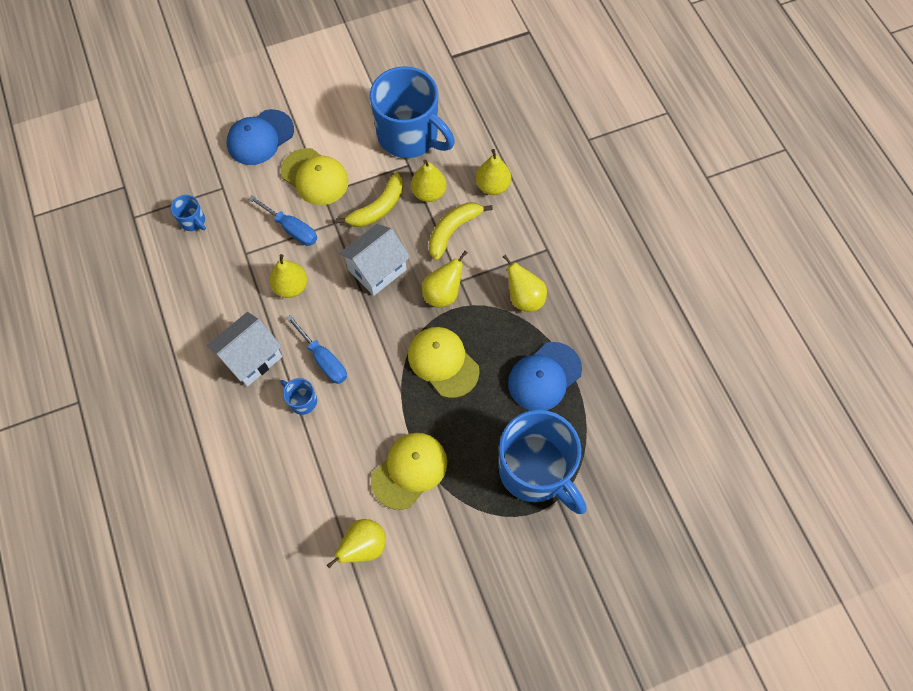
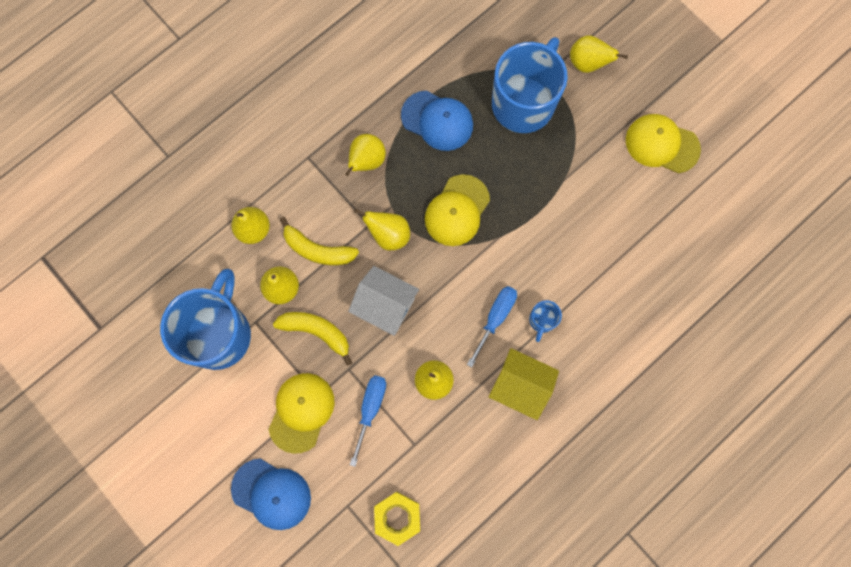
camera: 110 degrees left, 10 degrees up
blue mug [171,195,206,231] -> yellow nut [374,491,420,546]
white house [207,312,282,387] -> yellow house [489,348,559,420]
yellow pear [327,519,386,568] -> yellow pear moved to [570,35,628,73]
yellow cap [371,433,447,510] -> yellow cap moved to [626,114,701,173]

